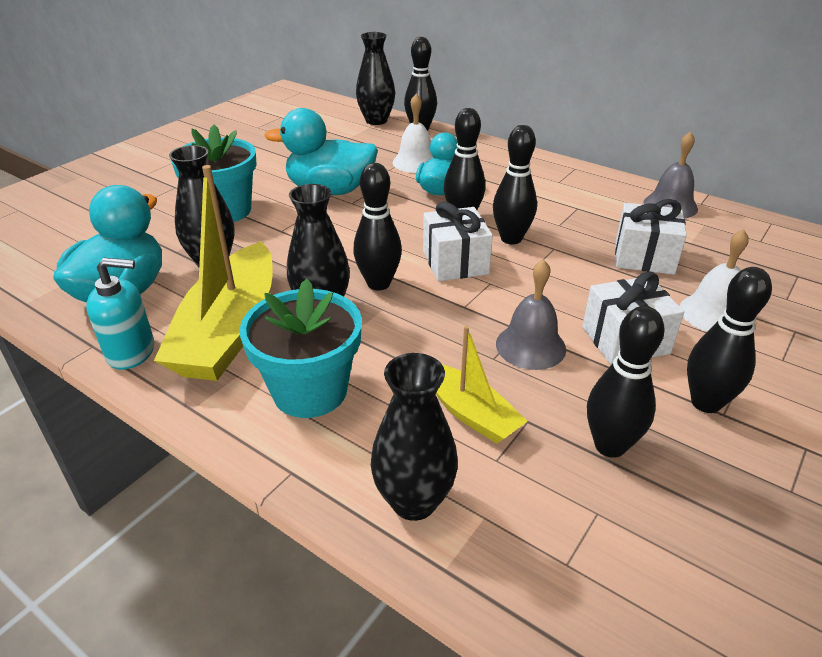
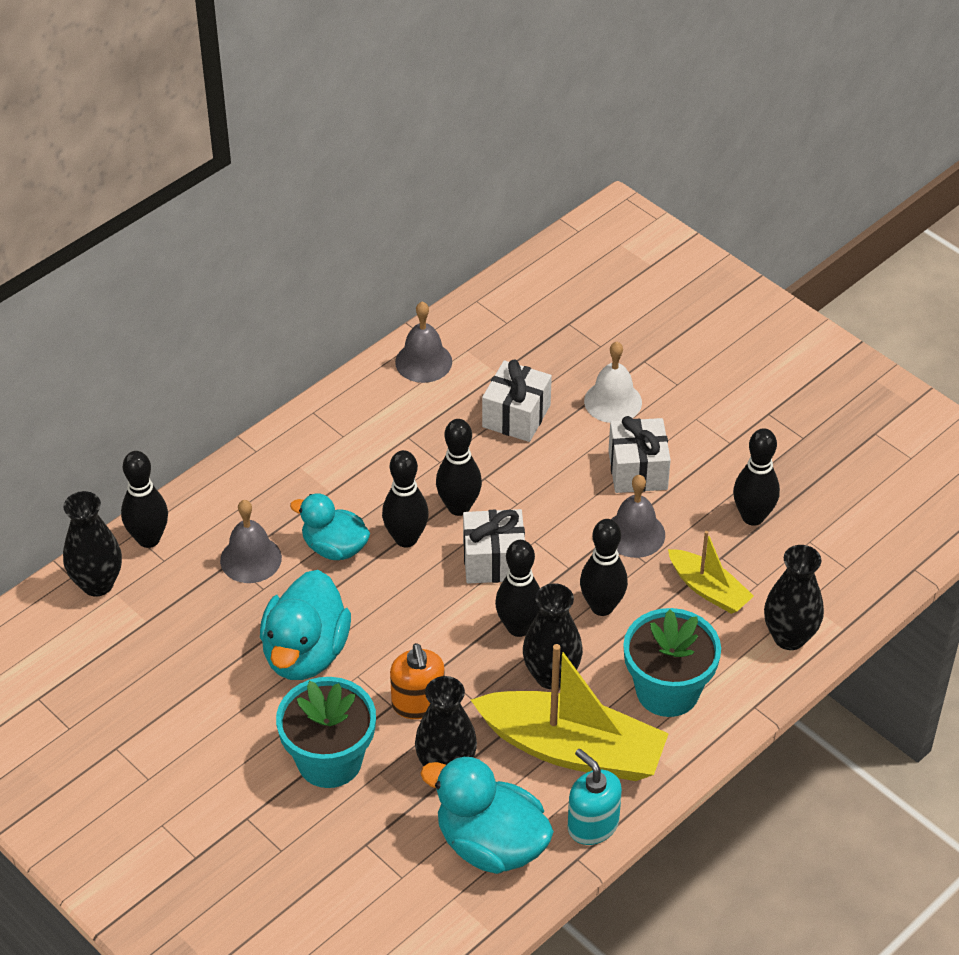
camera: 80 degrees left, 10 degrees up
turquoise soap dispenser [86,258,154,370] -> turquoise soap dispenser turned 45 degrees counterclockwise [568,749,622,845]
white bell [393,94,433,173] -> grey bell [220,500,282,583]
yellow boat [436,326,528,444] -> yellow boat turned 75 degrees clockwise [668,531,754,614]
black bowling pin [687,267,772,413] -> black bowling pin moved to [580,519,628,616]
none -> orange soap dispenser [390,643,445,719]

